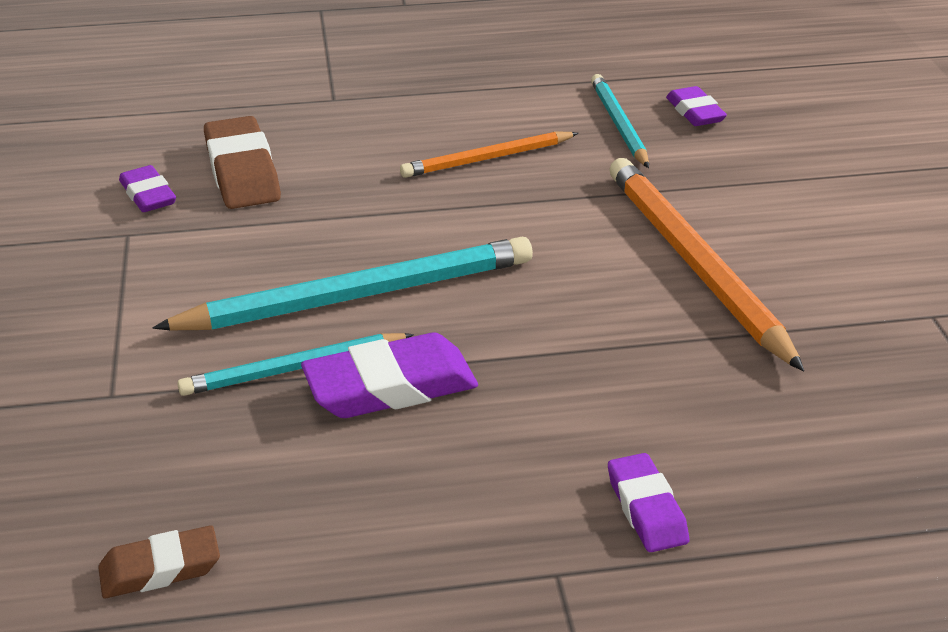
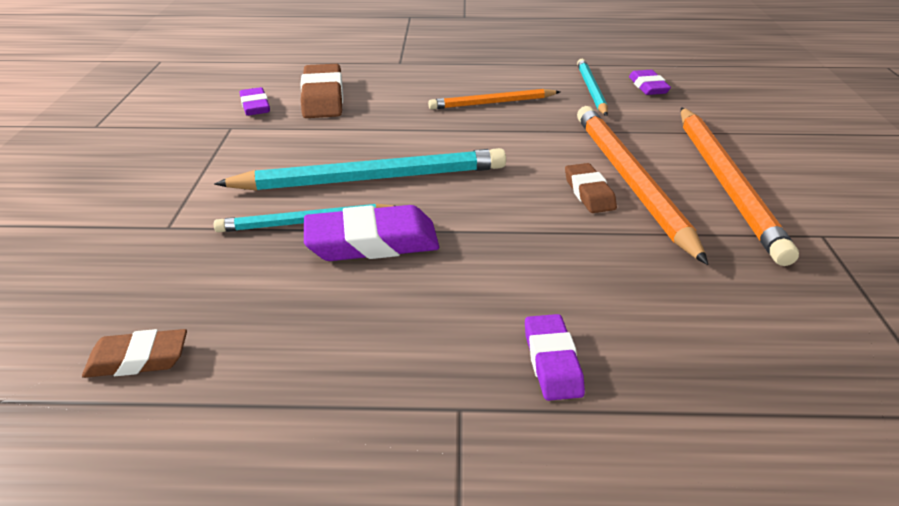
camera: 10 degrees right, 0 degrees up
none -> brown eraser [565,163,617,213]
none -> orange pencil [681,107,799,266]

